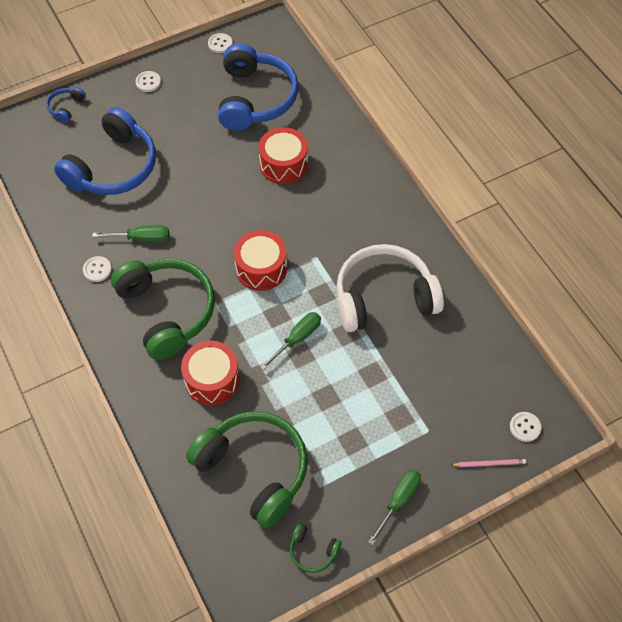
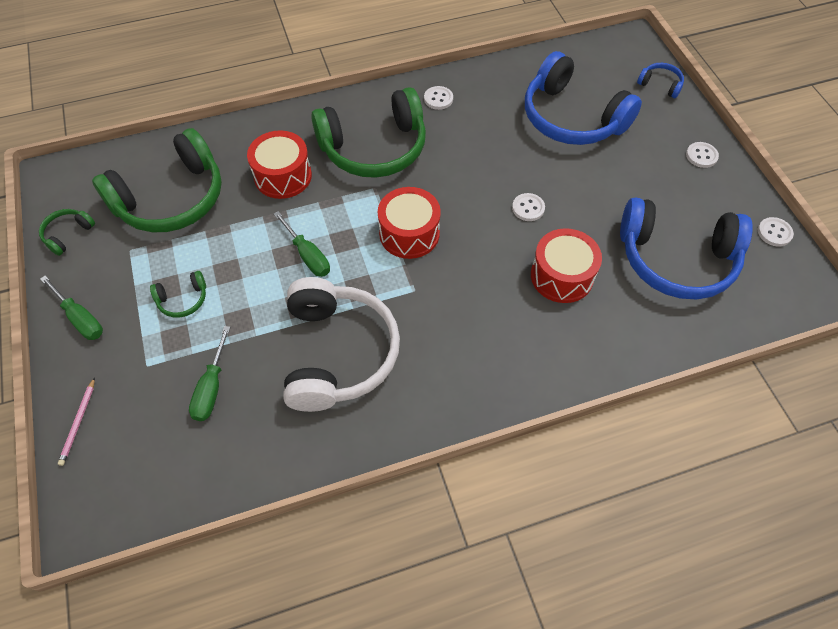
camera: 100 degrees right, 0 degrees up
green screwdriver [92,225,169,242] -> green screwdriver moved to [189,326,231,421]
white button [510,412,541,442] -> white button moved to [512,193,545,221]
none -> green headphones [150,271,206,318]

